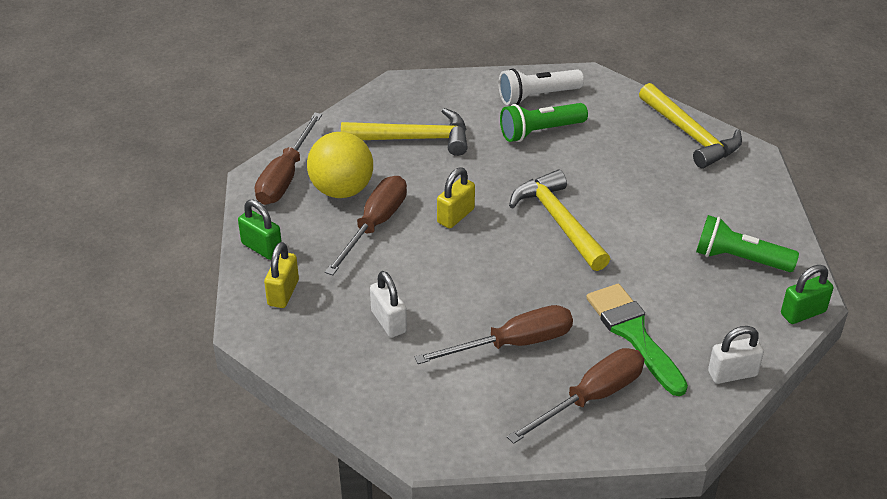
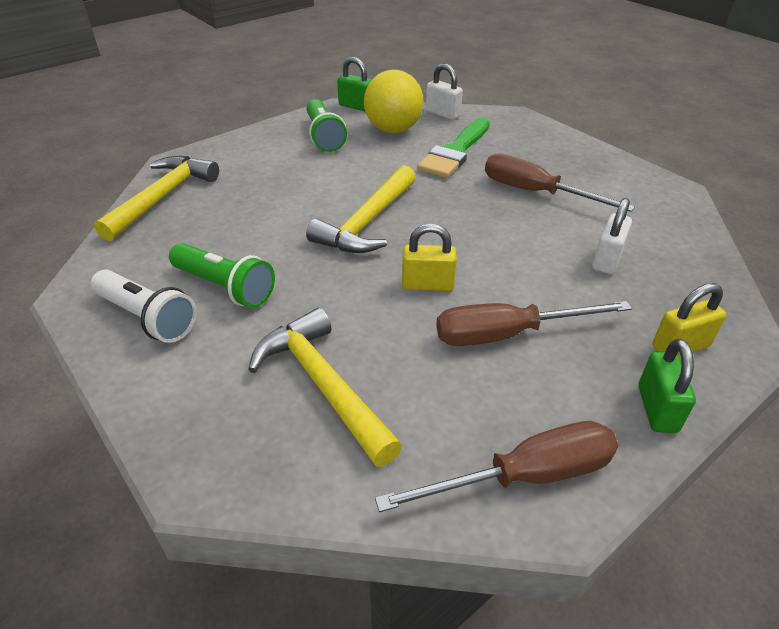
camera: 125 degrees left, 0 degrees up
yellow ball [307,132,373,198] -> yellow ball moved to [364,70,424,133]
brown screwdriver [507,348,644,444] -> none

